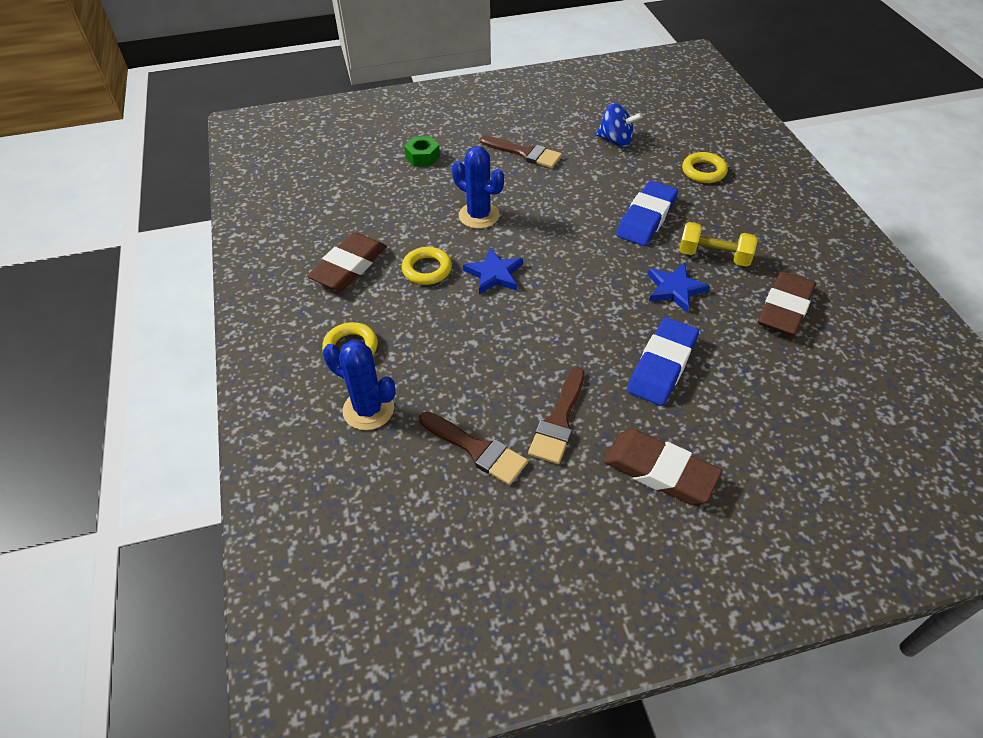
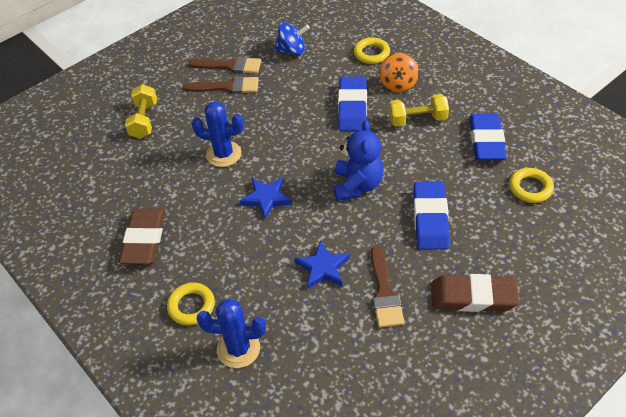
camera: 25 degrees left, 0 degrees up
yellow ring [402,247,452,285] -> yellow ring moved to [509,168,554,203]
green nut [404,136,440,167] -> yellow dumbbell [125,84,157,139]
brown brush [419,411,528,485] -> brown brush moved to [188,56,261,74]
blue star [648,263,710,312] -> blue star moved to [294,241,350,289]
brown eraser [758,271,816,336] -> blue eraser [469,114,507,160]
none -> blue teddy bear [334,120,384,201]
none -> orange spinning top [379,53,419,93]

